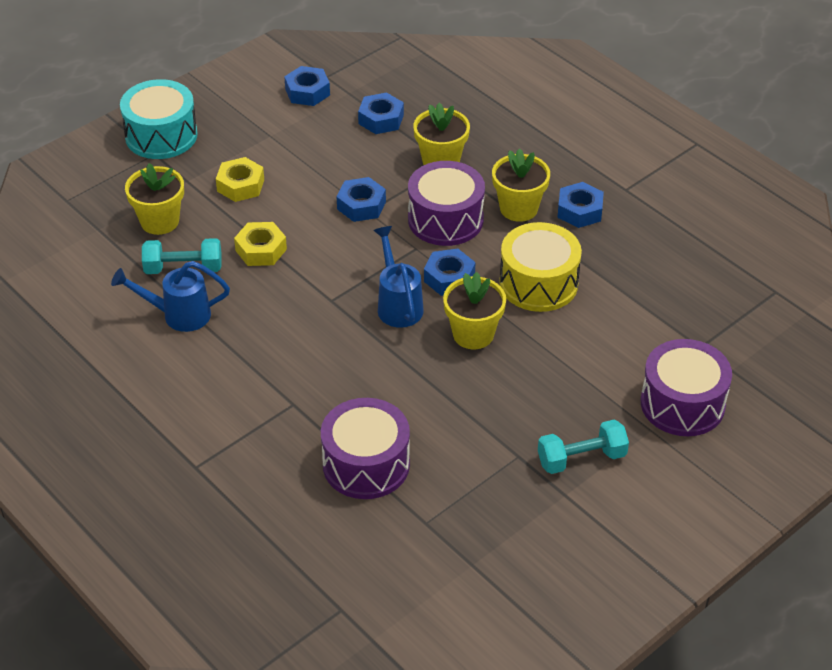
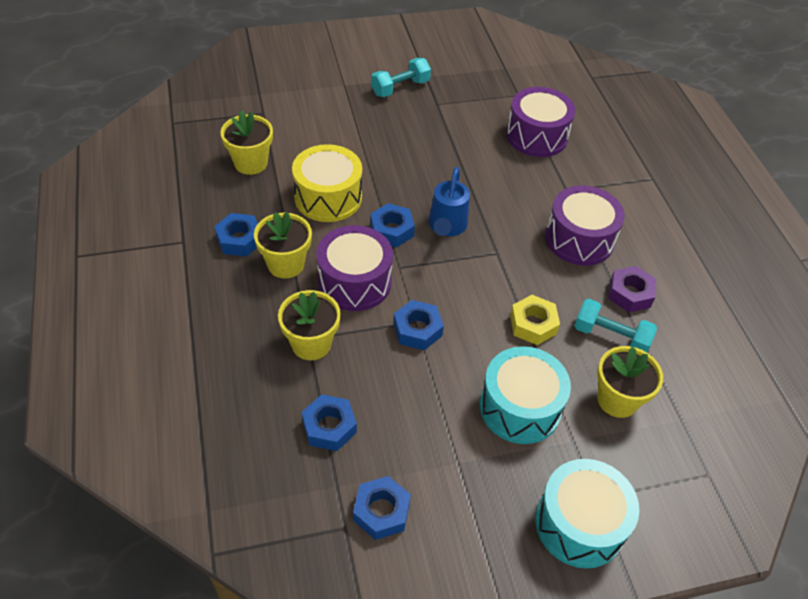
camera: 155 degrees left, 5 degrees up
blue watering can [111,261,230,332] -> purple nut [608,266,656,313]
yellow nut [216,157,264,202] -> turquoise drum [480,346,571,444]
yellow flower pot [443,272,506,349] -> yellow flower pot moved to [221,111,273,175]
turquoise dumbbell [538,420,629,474] -> turquoise dumbbell turned 45 degrees counterclockwise [371,58,431,97]
purple drum [641,339,732,436] -> purple drum moved to [545,185,625,266]

